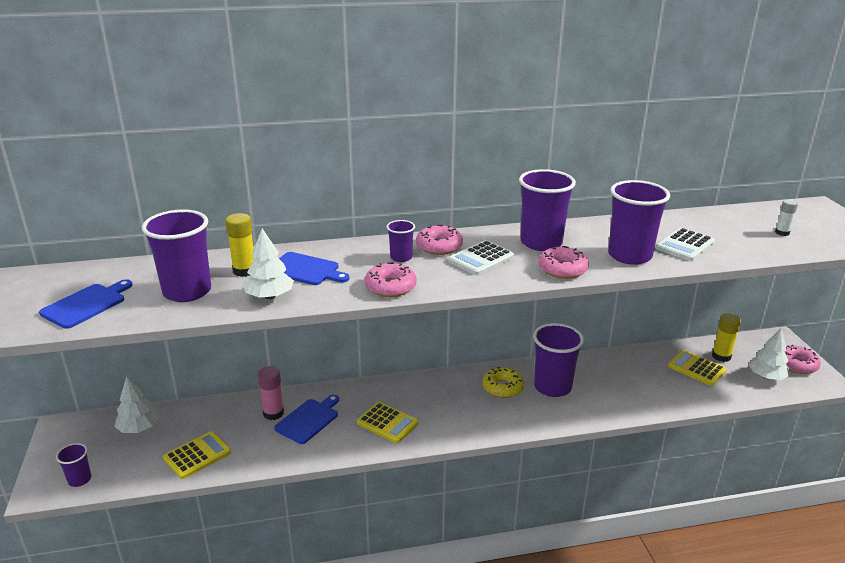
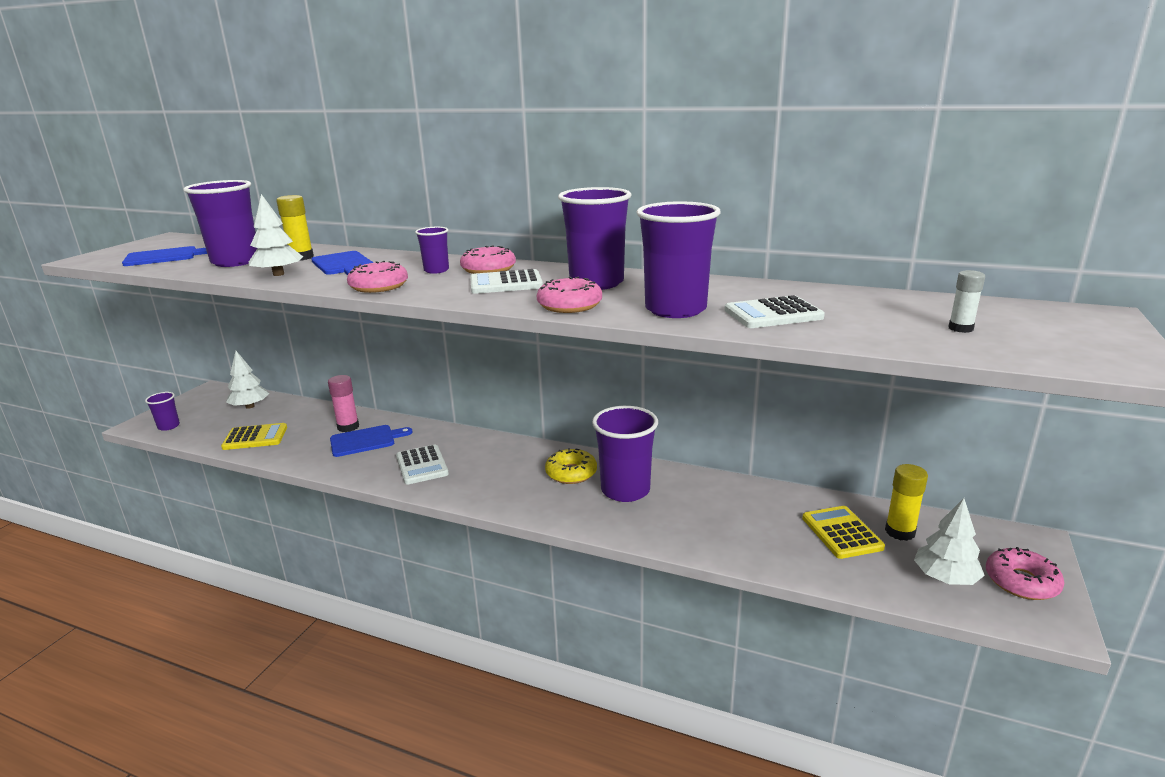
camera: 35 degrees right, 5 degrees down
yellow calculator [357,402,419,443] -> white calculator [396,445,449,485]

